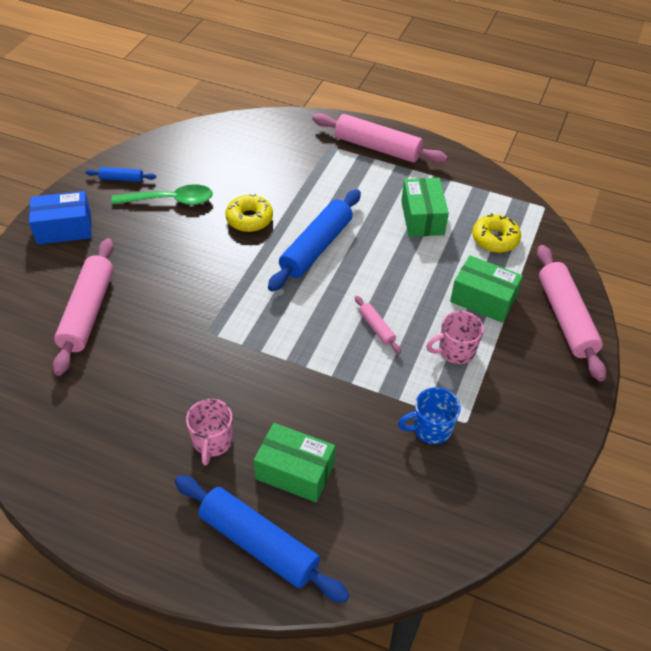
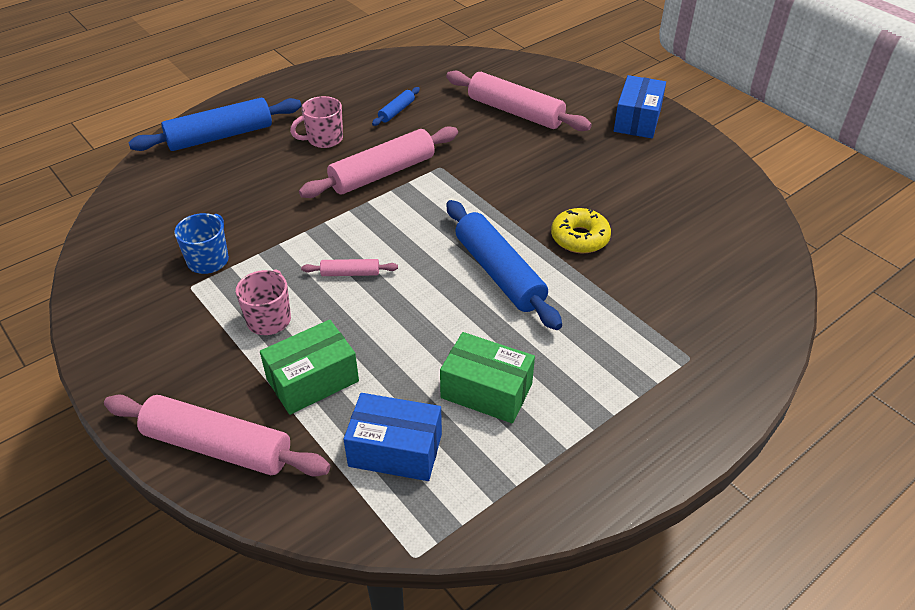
camera: 120 degrees right, 5 degrees down
blue rolling pin [86,167,156,182] -> blue rolling pin moved to [372,87,420,126]
green spoon [111,184,213,205] -> none
pink mug [186,399,233,466] -> pink mug turned 60 degrees counterclockwise [290,96,343,148]
green box [254,423,335,503] -> none
pink rolling pin [312,113,448,164] -> pink rolling pin moved to [299,126,458,198]
yellow donut [472,213,521,253] -> blue box [344,393,442,481]

